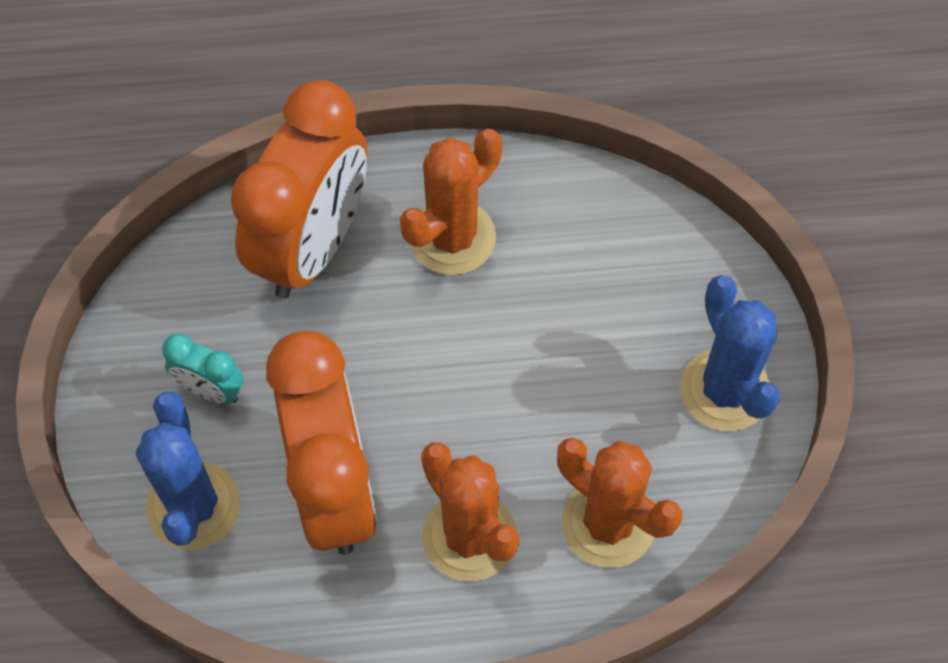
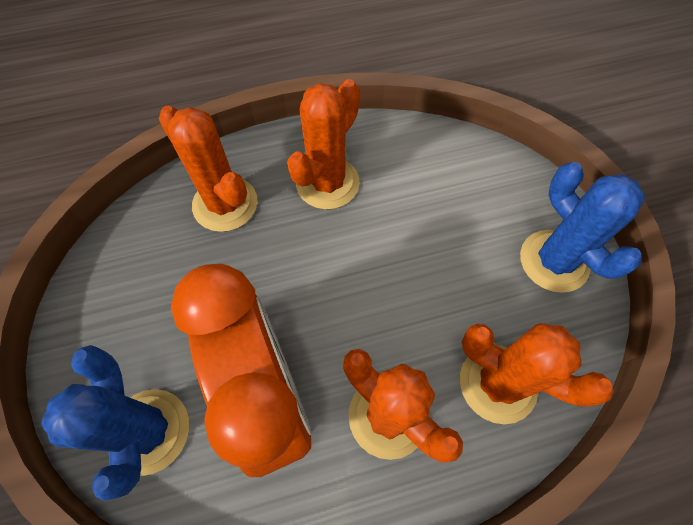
camera: 10 degrees left, 0 degrees up
turquoise clock [162,334,244,404] -> none
orange clock [231,80,367,299] -> orange cactus [159,106,257,232]

